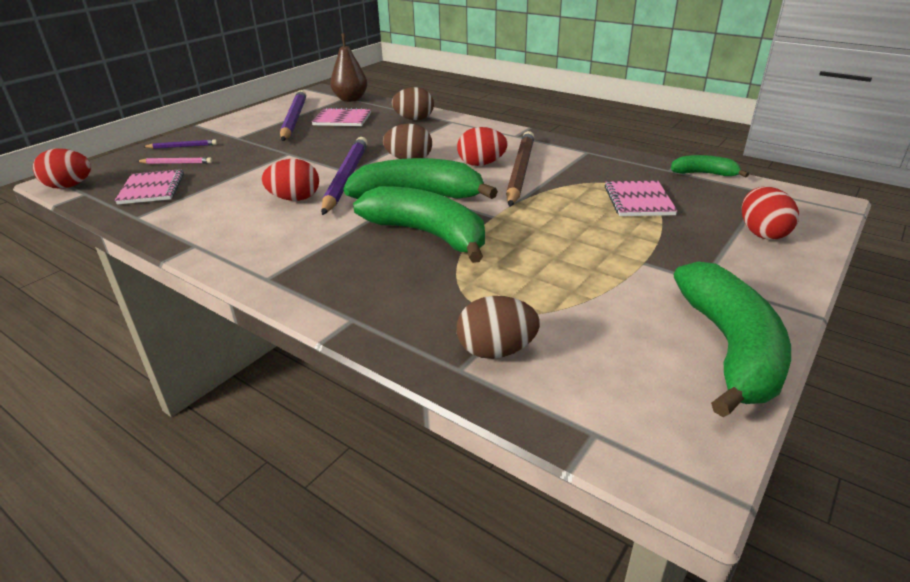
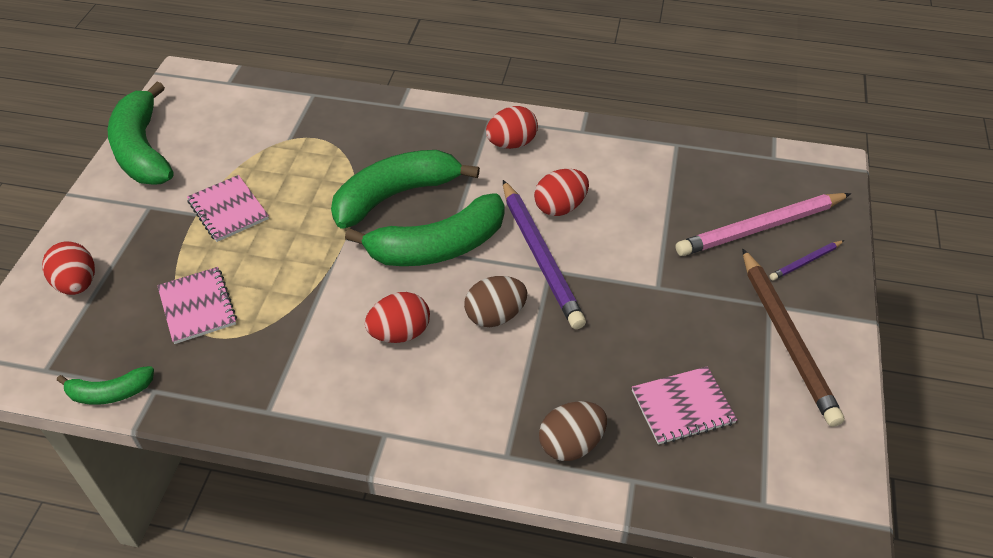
camera: 155 degrees right, 15 degrees up
red egg [33,148,91,189] -> red egg moved to [486,106,538,149]
pink notebook [115,169,184,205] -> pink notebook moved to [187,175,269,242]
pink pencil [137,157,212,164] -> pink pencil [676,193,851,256], size x2.15
purple pencil [280,90,306,141] -> none
brown pear [330,33,367,102] -> none
green banana [353,186,485,263] -> green banana turned 135 degrees clockwise [331,150,480,229]
brown egg [457,296,540,359] -> none
brown pencil [506,131,534,207] -> brown pencil moved to [742,249,844,427]

